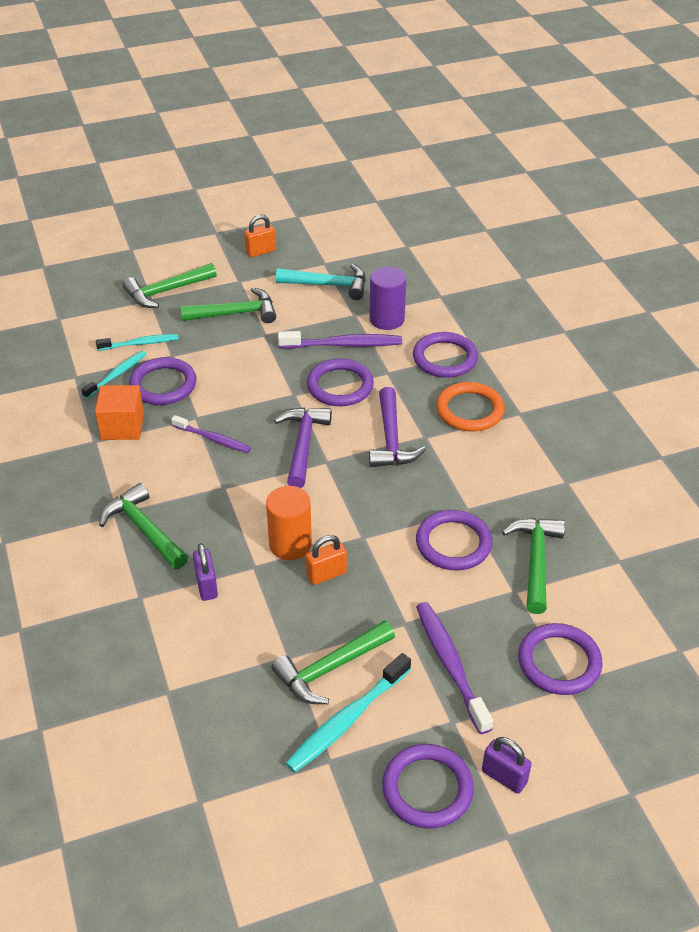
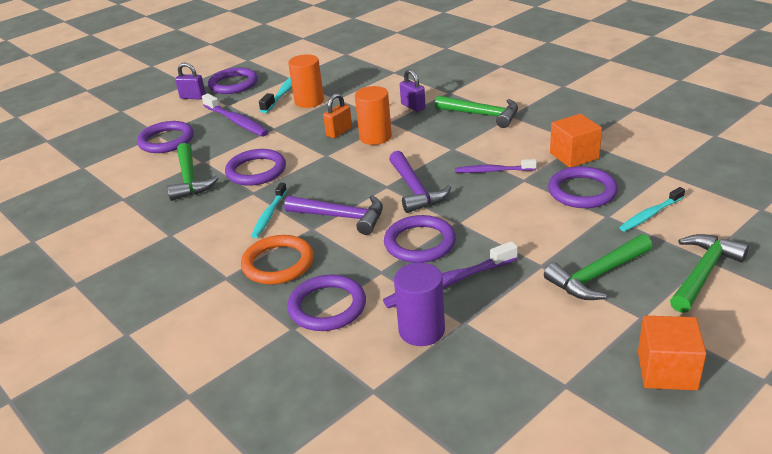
camera: 160 degrees right, 10 degrees down
turquoise toothbrush [81,351,146,399] -> turquoise toothbrush moved to [251,183,287,238]
orange padlock [244,214,276,257] -> orange cube [638,316,706,390]
green hammer [271,620,395,704] -> orange cylinder [288,54,324,108]
turquoise hammer [276,264,366,300] -> none
purple hammer [369,387,426,467] -> purple hammer turned 135 degrees clockwise [284,195,383,235]

